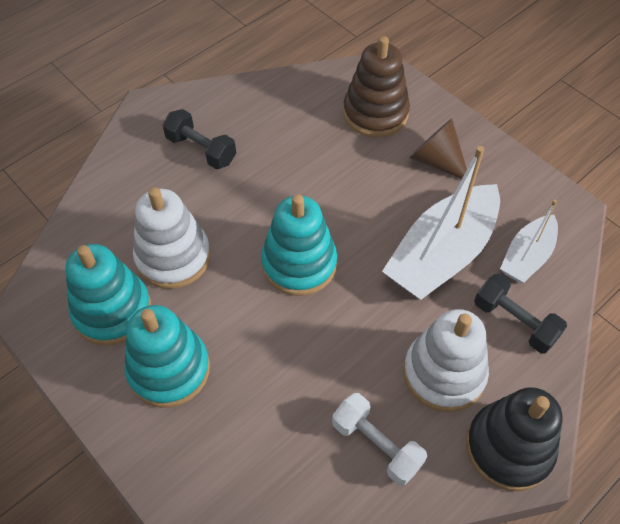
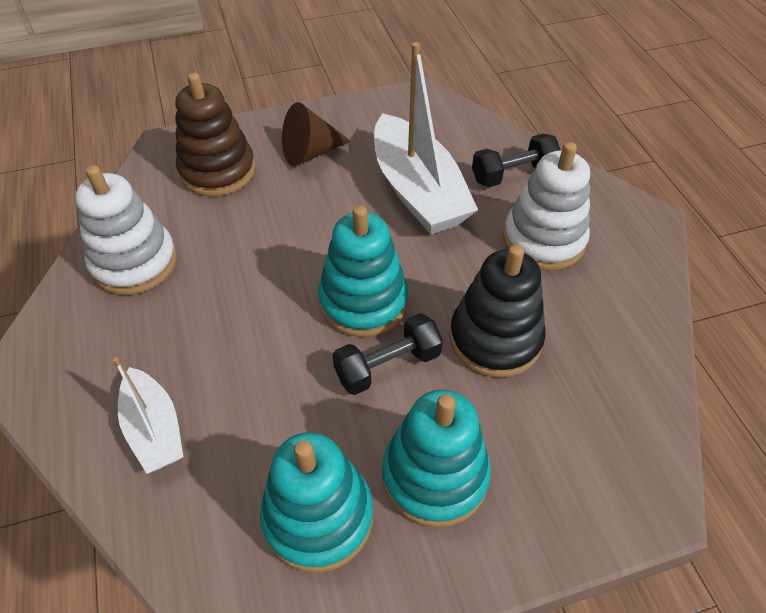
camera: 65 degrees left, 5 degrees down
white stacking toy [133,187,211,289] -> white stacking toy moved to [75,165,177,295]
black dumbbell [162,109,236,169] -> black dumbbell moved to [332,313,443,395]
white dumbbell [332,393,427,486] -> none
black stacking toy [466,387,563,491] -> black stacking toy moved to [449,245,546,378]
white boat [500,200,558,283] -> white boat moved to [113,357,184,474]

